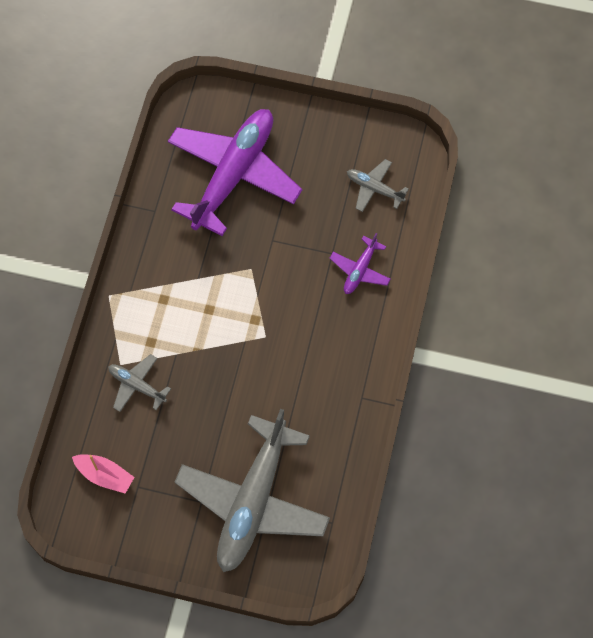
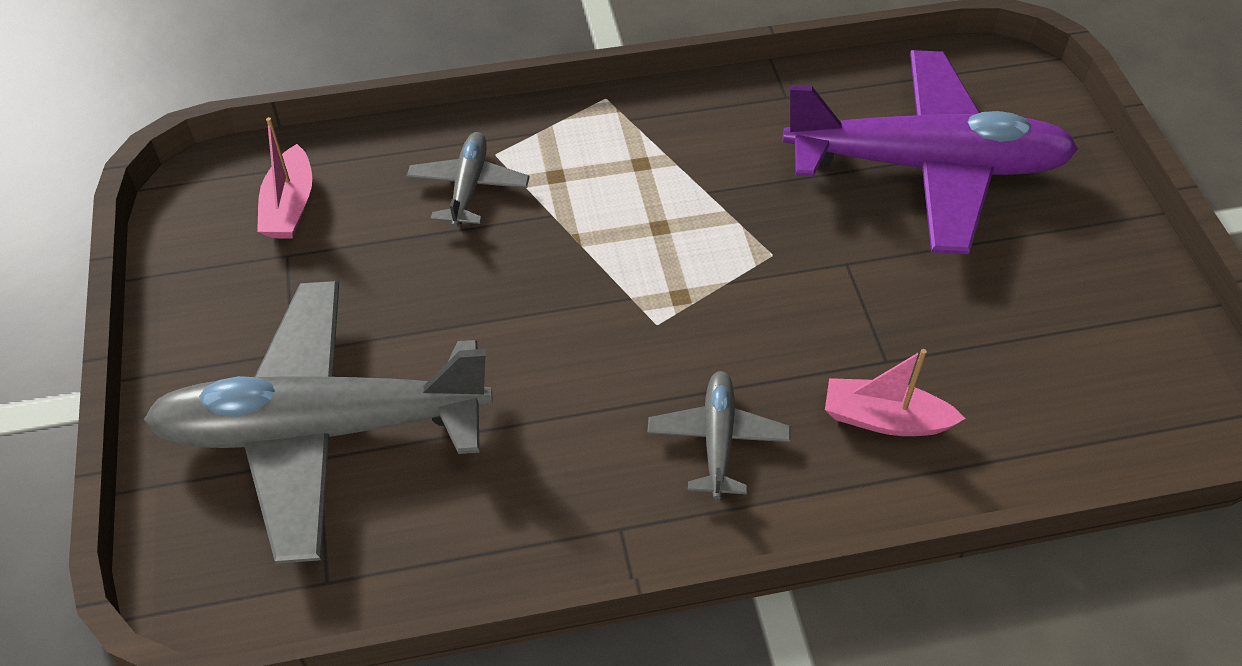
camera: 65 degrees right, 15 degrees down
purple plane [330,233,391,294] -> pink boat [825,349,966,436]
grey plane [347,159,408,212] -> grey plane moved to [648,371,791,500]

